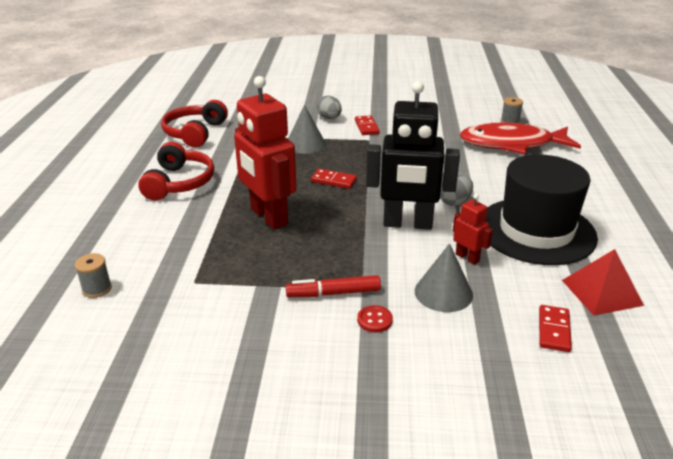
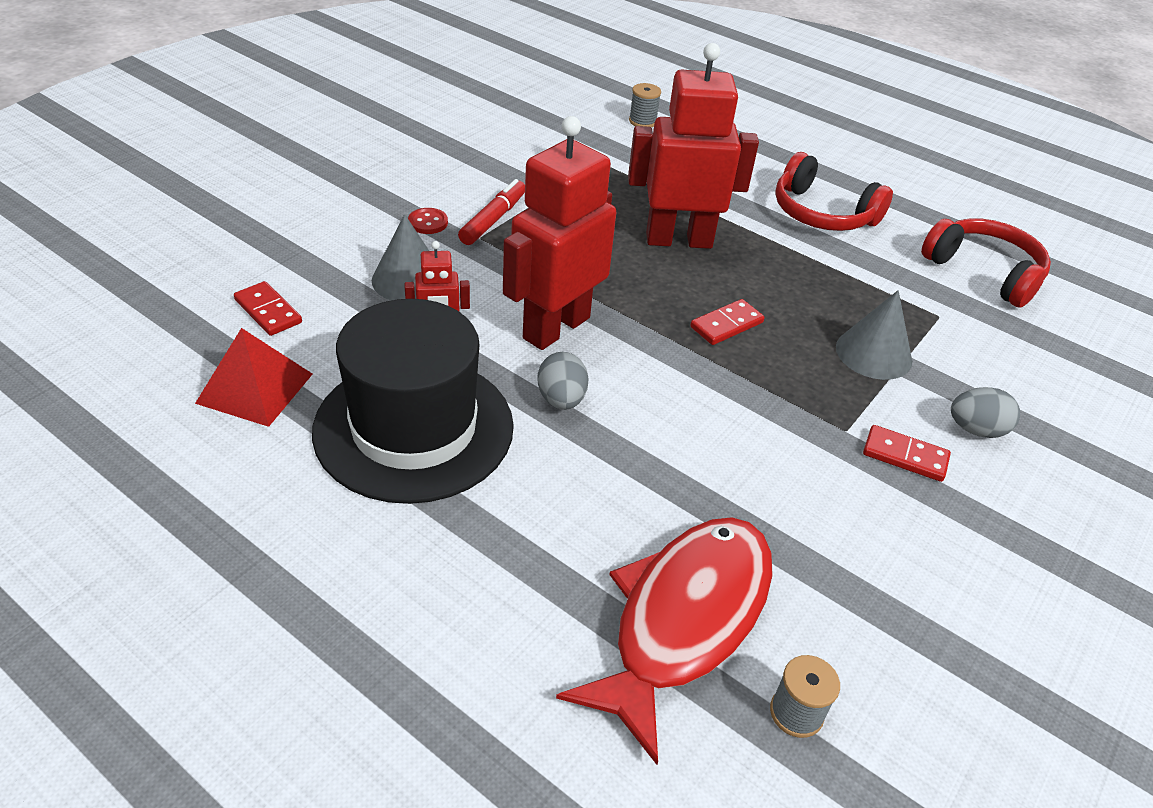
camera: 120 degrees right, 10 degrees up
black robot [366,81,460,230] -> red robot [503,116,616,350]

